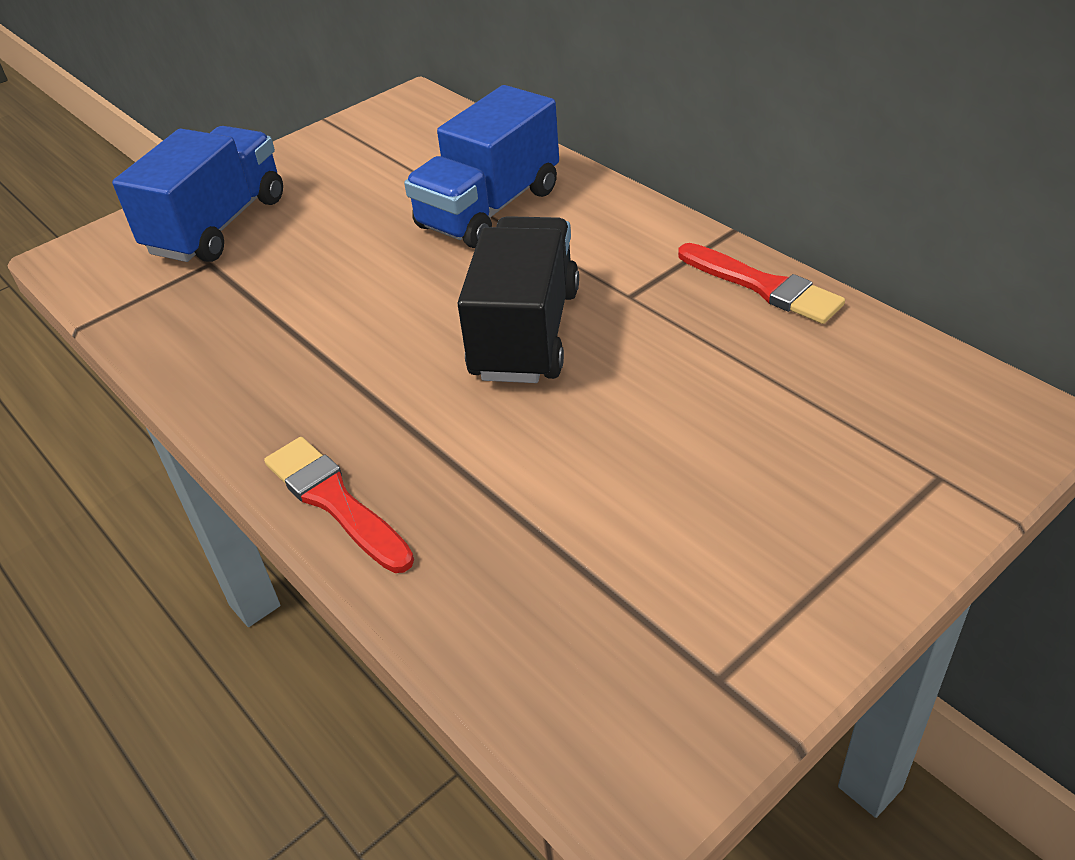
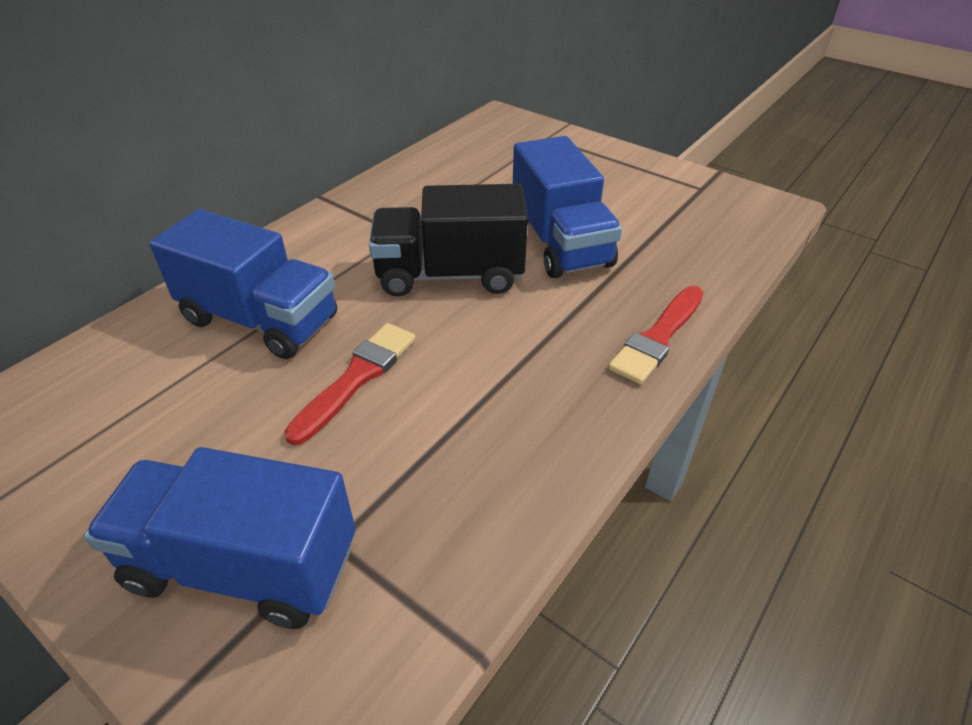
camera: 105 degrees left, 0 degrees up
red brush [678,243,845,324] -> red brush moved to [284,323,416,445]
none -> blue truck [513,136,622,278]

